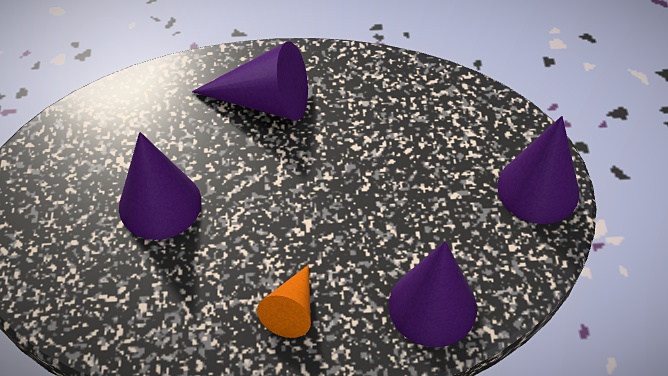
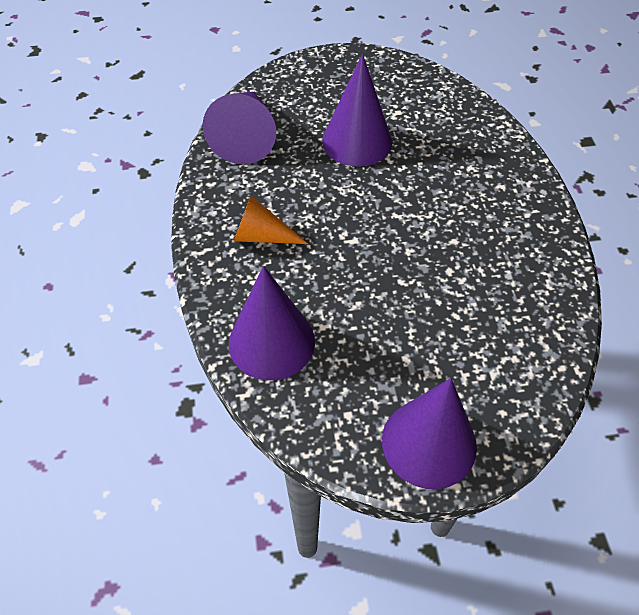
camera: 85 degrees right, 0 degrees up
purple cone [192,41,308,120] -> purple cone moved to [203,92,276,164]

